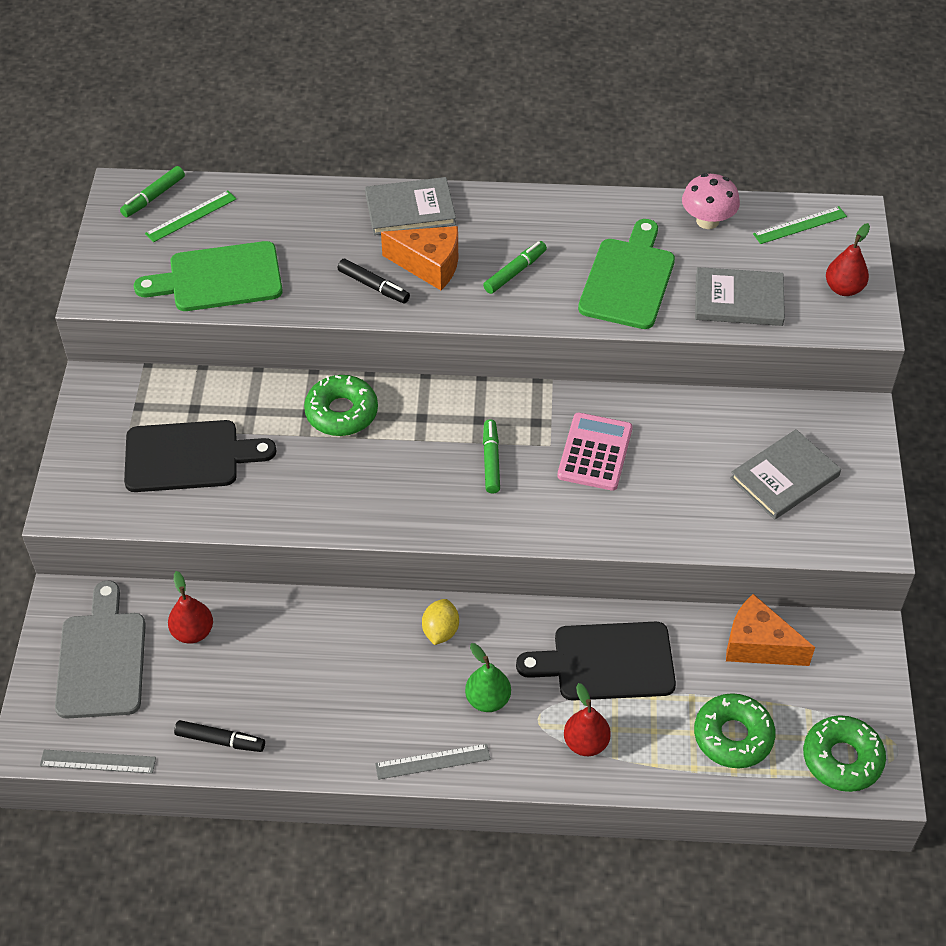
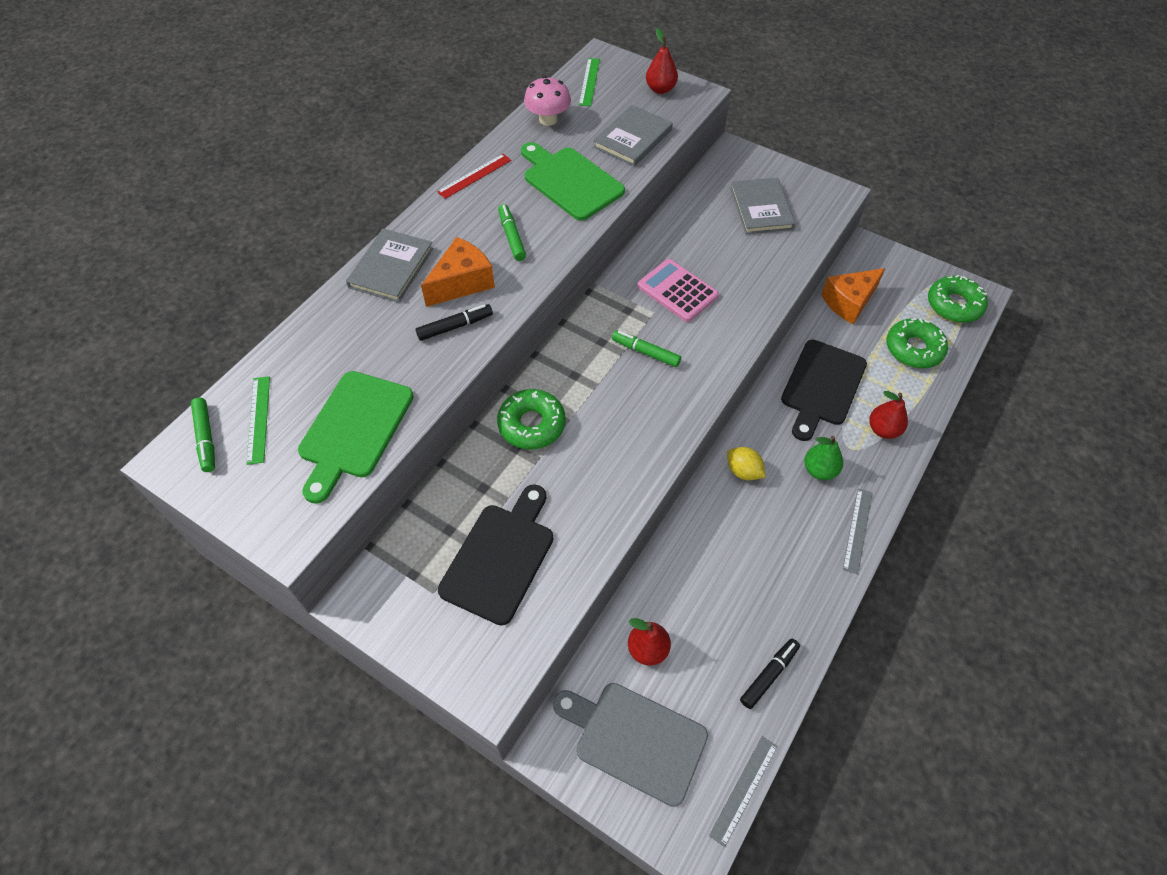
camera: 60 degrees left, 5 degrees up
none -> red ruler [437,154,511,199]

